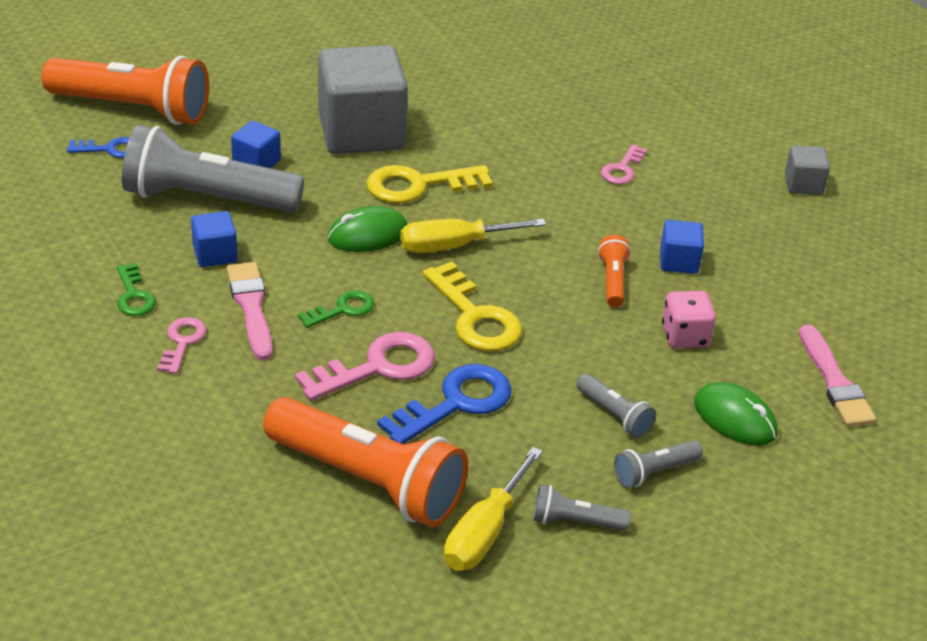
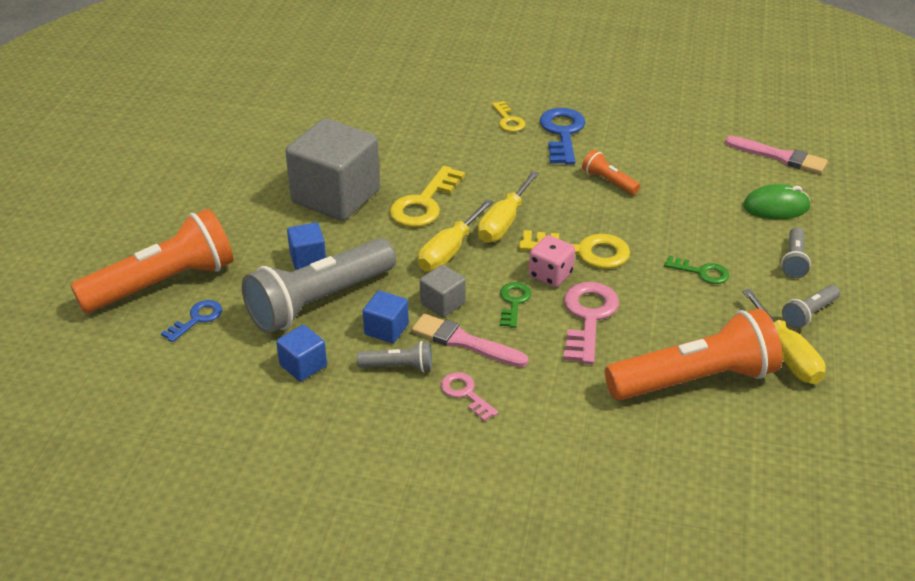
camera: 45 degrees left, 0 degrees up
green key [117,263,156,316] -> green key moved to [664,256,729,284]
green mouse [327,206,407,252] -> yellow screwdriver [418,199,493,272]
blue key [377,364,512,444] -> blue key moved to [540,108,585,165]
grey flashlight [576,374,656,438] -> grey flashlight moved to [357,341,432,372]
pink key [601,144,648,184] -> yellow key [492,101,525,132]
blue cube [660,220,704,274] -> blue cube moved to [276,325,327,381]
pink dice [662,291,716,348] -> pink dice moved to [529,235,575,287]
grey cube [785,145,830,195] -> grey cube moved to [420,264,466,317]

